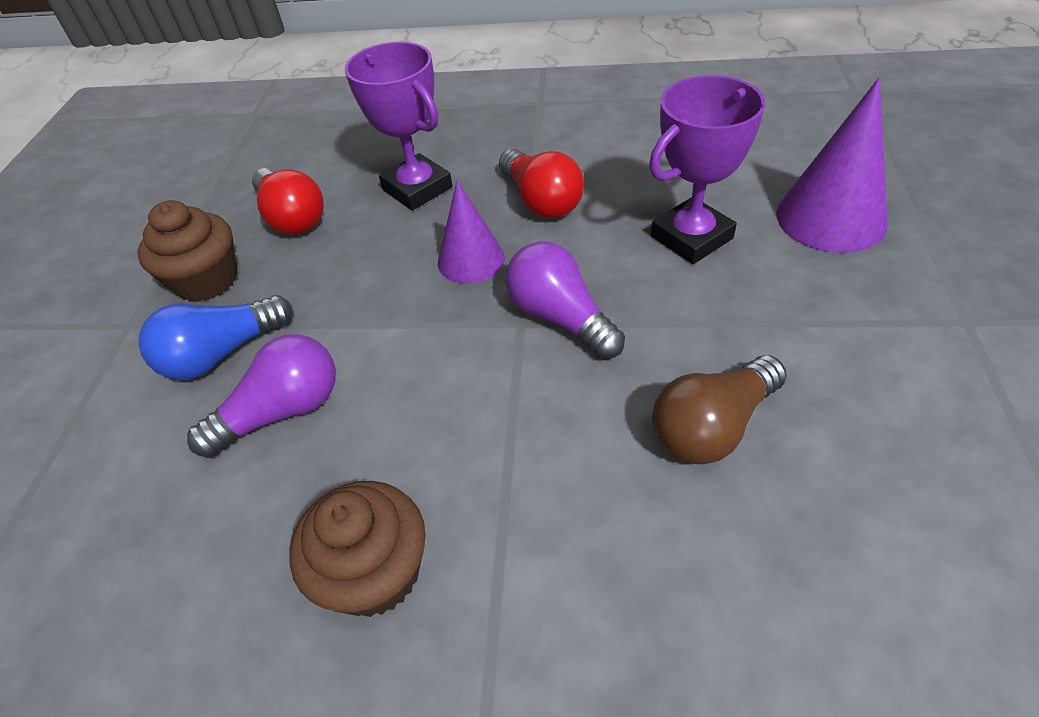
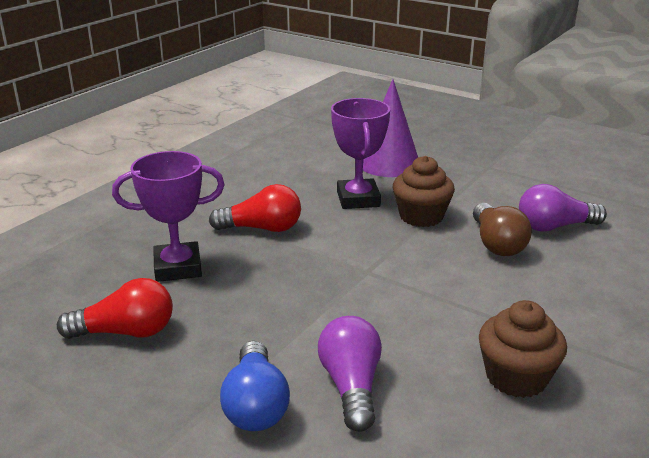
camera: 65 degrees left, 20 degrees down
brown cupcake [138,200,238,302] -> brown cupcake moved to [393,156,455,227]
purple cone [438,180,505,284] -> none
purple light bulb [506,241,625,359] -> purple light bulb moved to [519,184,607,232]

